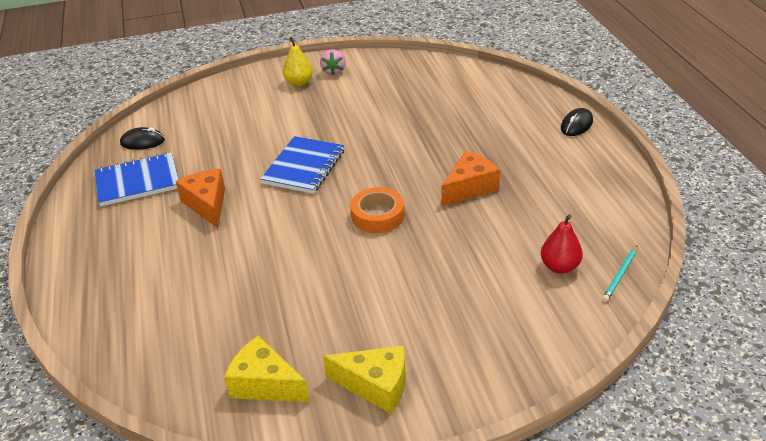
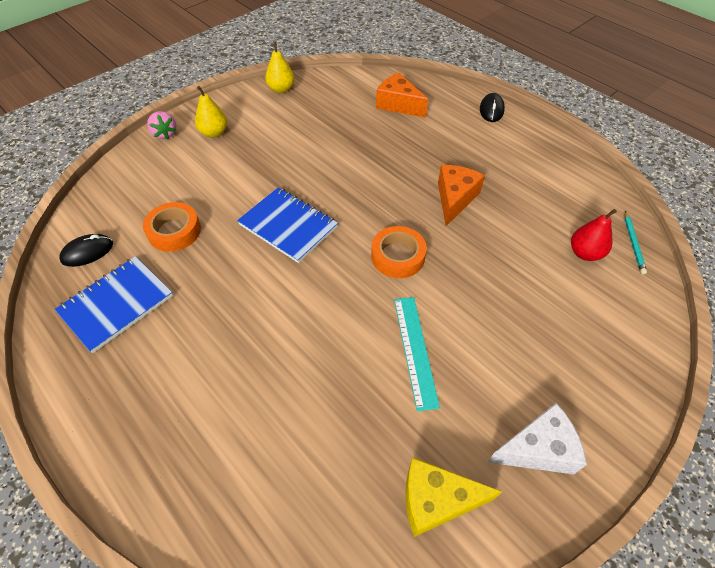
camera: 30 degrees left, 15 degrees up
orange cheese [176,169,225,228] -> orange cheese moved to [376,73,428,118]
blue notebook [260,136,345,194] -> blue notebook turned 45 degrees counterclockwise [237,187,338,263]
pink strawberry [320,49,346,76] -> pink strawberry moved to [147,111,176,139]
yellow cheese [323,346,406,414] -> white cheese [488,403,587,474]
none -> orange tape [143,202,201,252]
none -> yellow pear [265,42,294,93]
none -> turquoise ruler [394,297,440,411]

